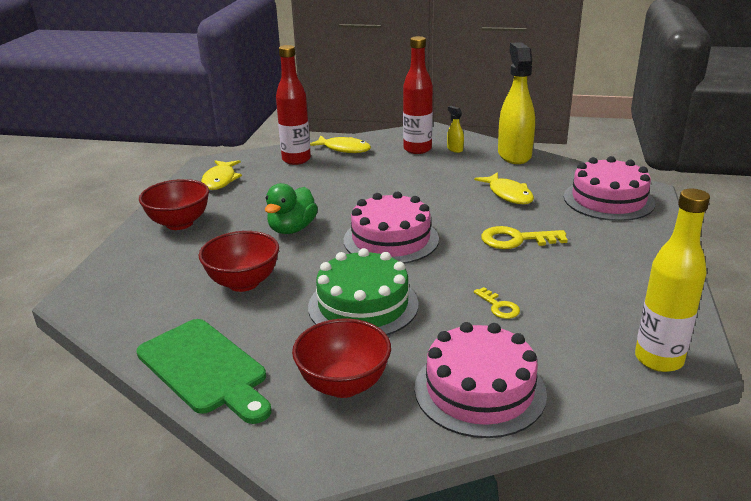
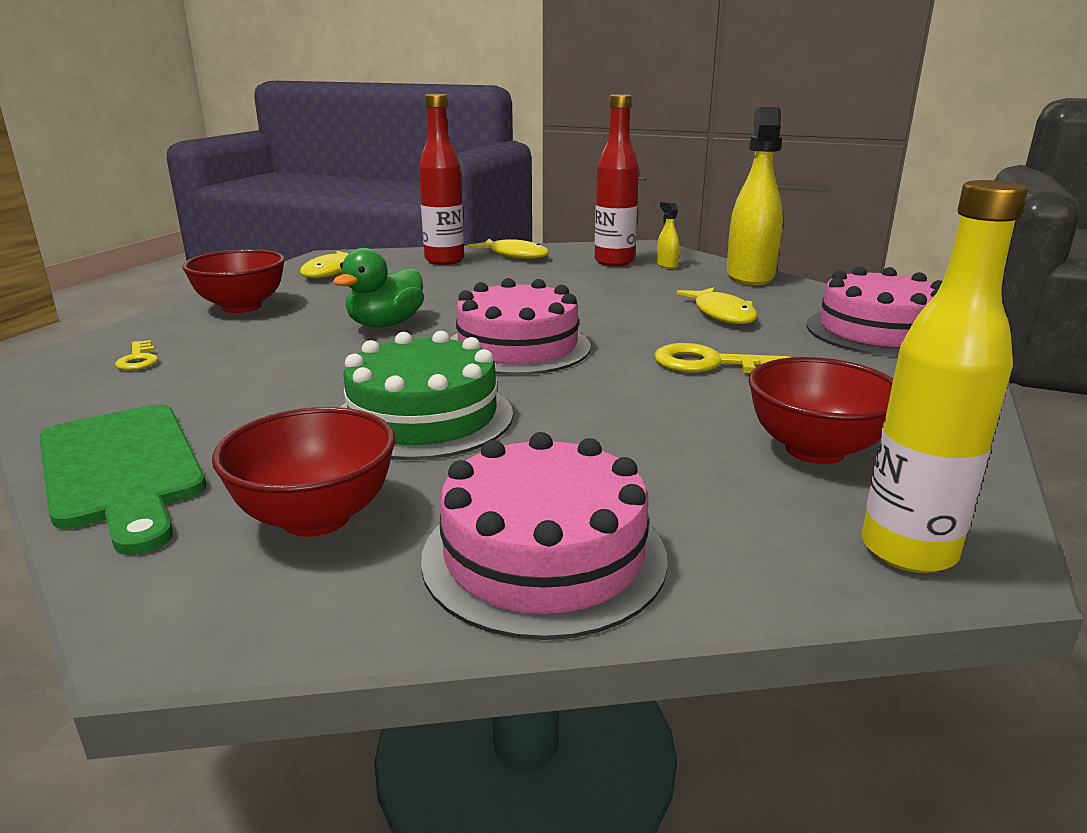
camera: 10 degrees right, 5 degrees down
red bowl [199,231,279,292] -> red bowl moved to [748,357,893,464]
yellow key [474,287,520,319] -> yellow key moved to [115,340,158,370]

